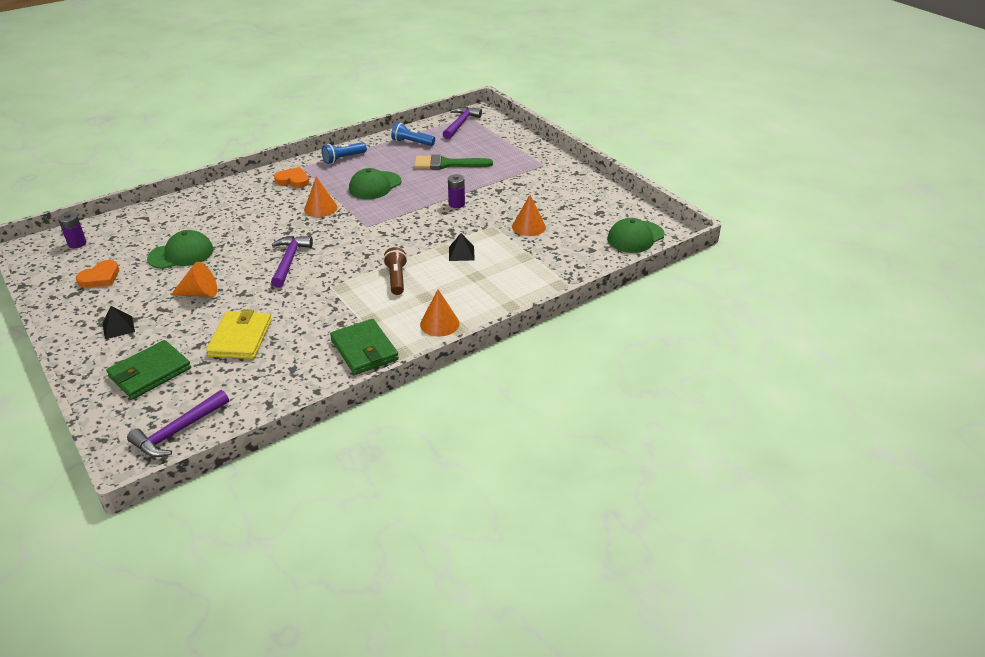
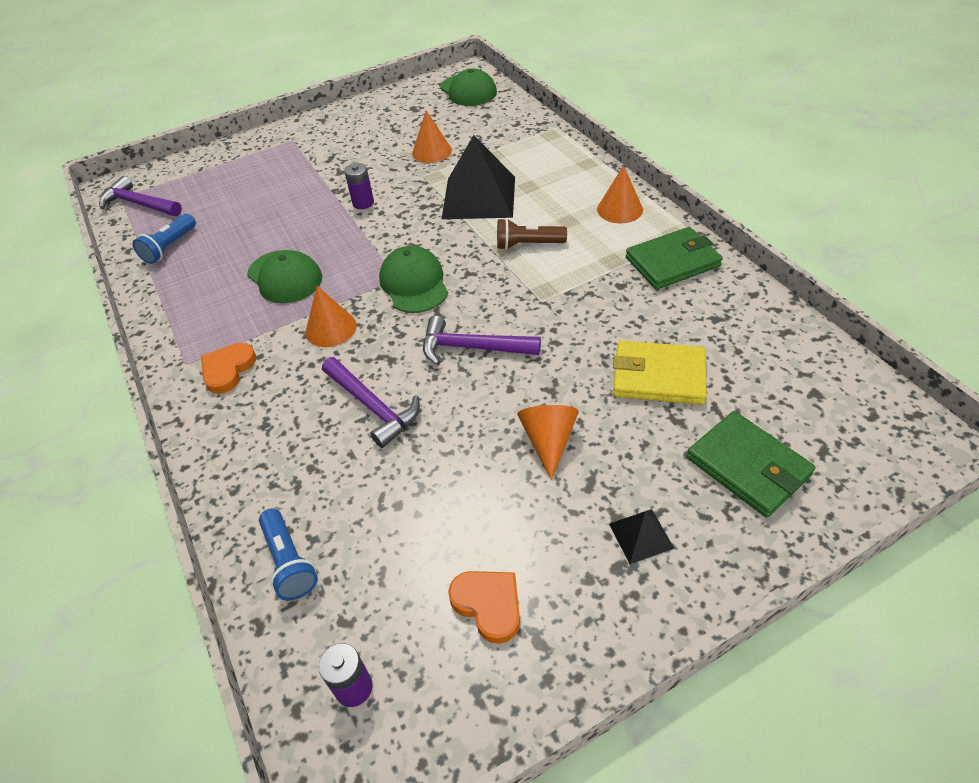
camera: 80 degrees left, 10 degrees up
purple hammer [127,390,229,457] -> purple hammer moved to [322,357,420,448]
green cap [147,230,213,269] -> green cap moved to [379,246,448,313]
blue flashlight [322,142,367,164] -> blue flashlight moved to [259,508,318,600]
green brush [414,154,493,170] -> none
black pyramid [449,233,475,261] -> black pyramid [442,135,515,219], size x2.24

